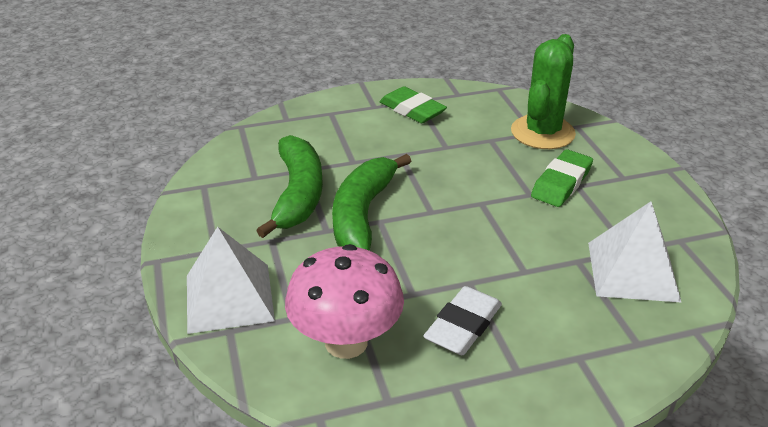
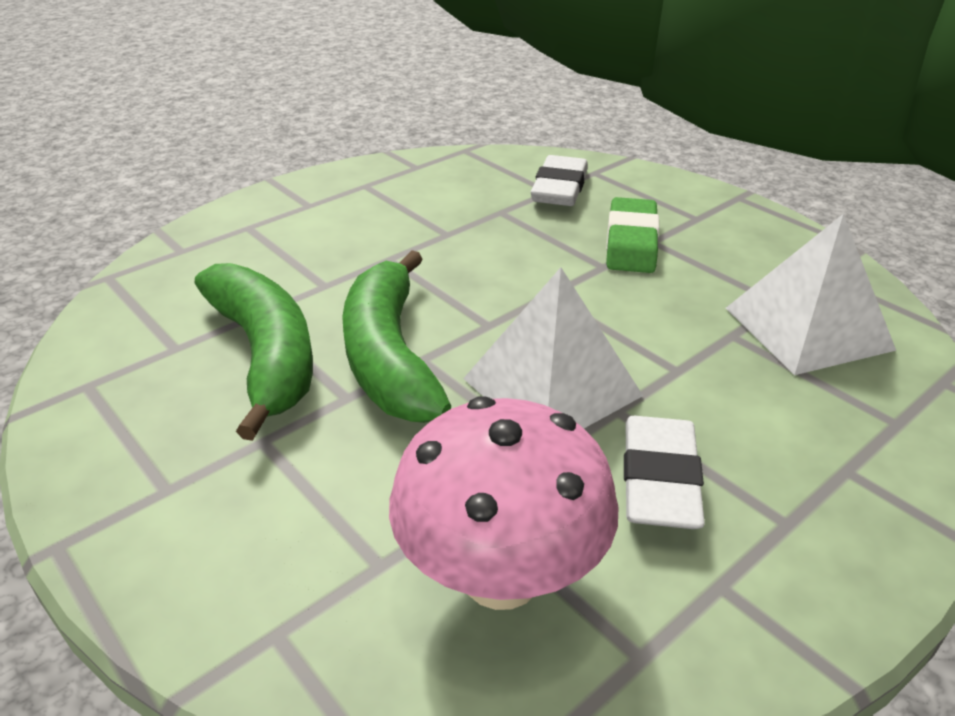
camera: 25 degrees left, 0 degrees up
white pyramid [187,227,275,334] -> white pyramid moved to [463,267,643,428]
green eraser [380,86,447,123] -> none
green cactus [511,34,576,149] -> white eraser [531,155,588,206]

